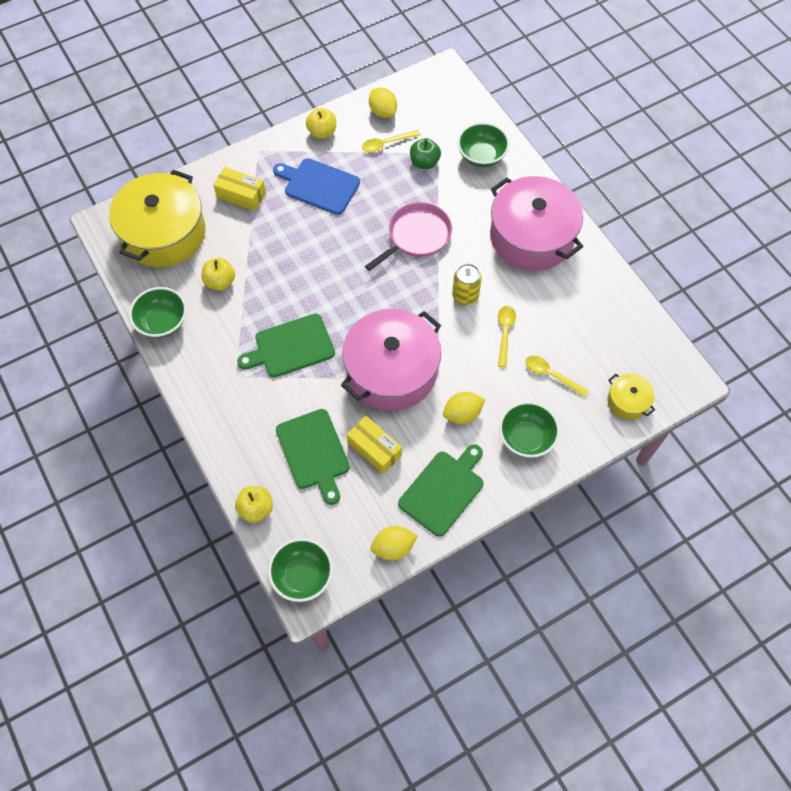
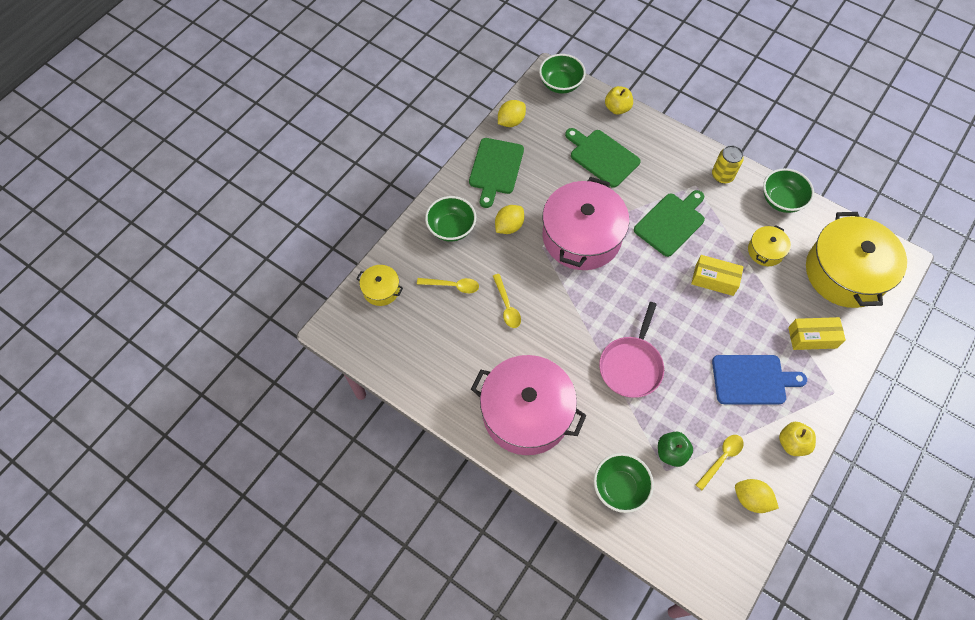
camera: 155 degrees right, 0 degrees up
yellow apple [202,258,235,291] -> yellow pot [748,225,791,266]
yellow box [347,416,402,474] -> yellow box moved to [691,255,744,296]
yellow can [452,264,482,305] -> yellow can moved to [712,145,744,183]

